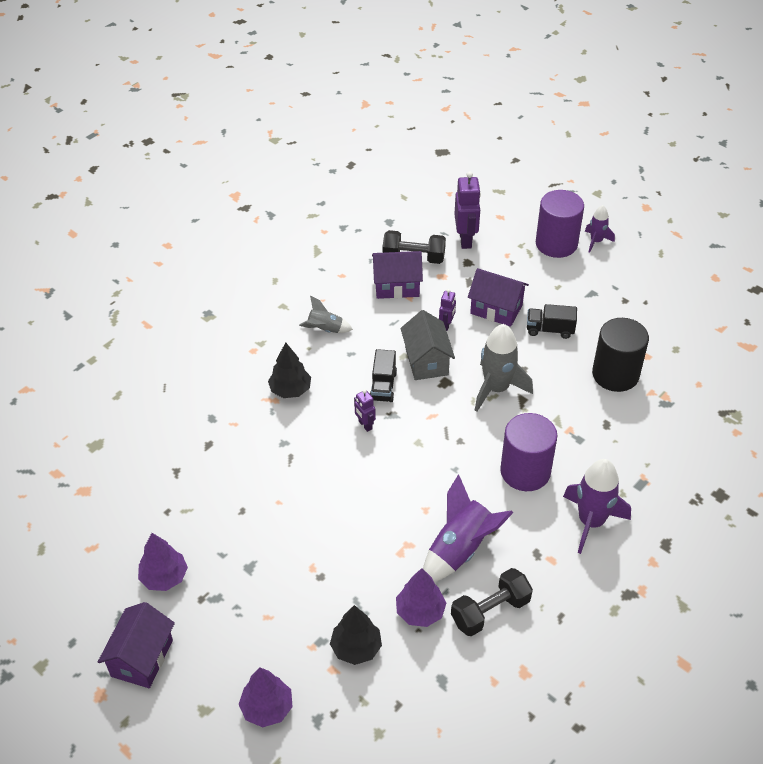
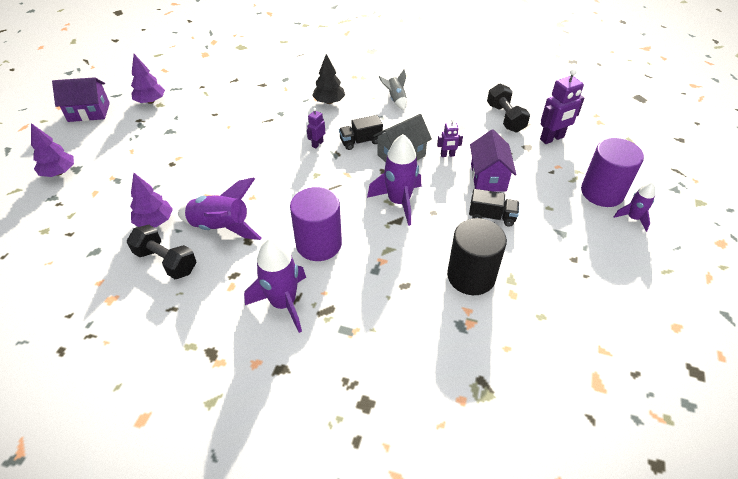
camera: 65 degrees right, 0 degrees up
black tree [330,605,382,665] -> none
purple house [372,251,423,299] -> none
grey rocket [475,324,533,412] -> purple rocket [367,134,421,226]
black truck [527,304,577,339] -> black truck turned 120 degrees clockwise [469,189,519,227]

